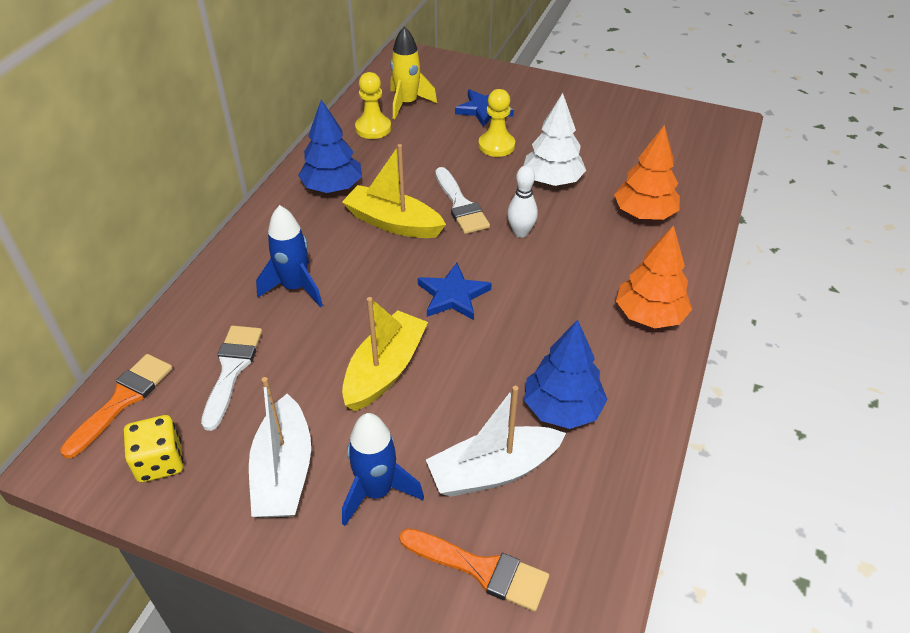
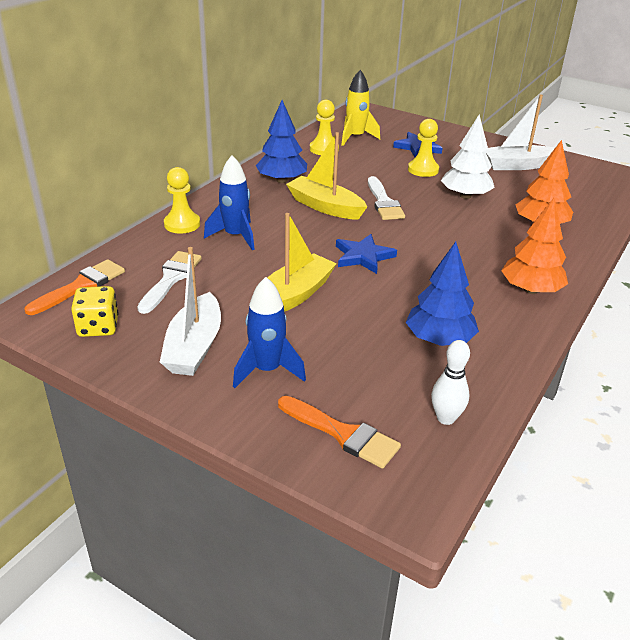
camera: 10 degrees right, 10 degrees down
white boat [426,386,566,497] -> white boat moved to [485,95,555,170]
white bowling pin [507,166,538,238] -> white bowling pin moved to [431,340,470,425]
none -> yellow pawn [164,167,200,234]

